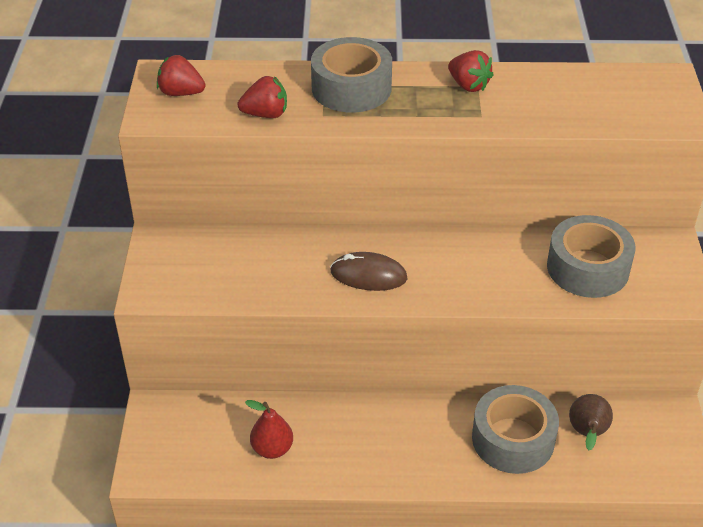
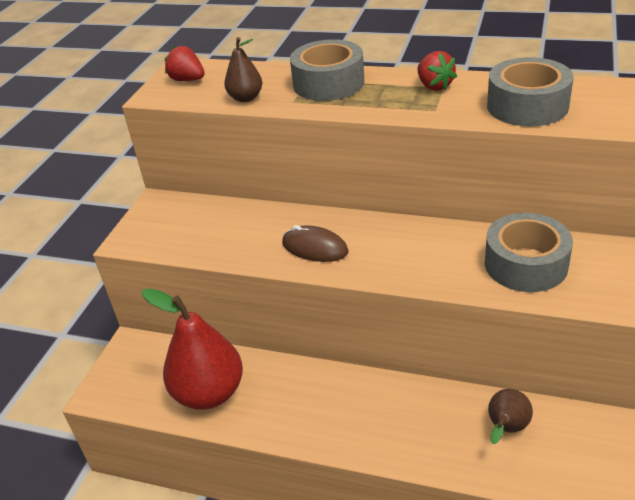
camera: 20 degrees right, 5 degrees down
red strawberry [237,76,287,118] -> brown pear [224,37,262,102]
red pear [245,400,293,459] -> red pear [142,288,243,410], size x1.97
grey tape [472,385,559,474] -> grey tape moved to [487,57,574,126]

